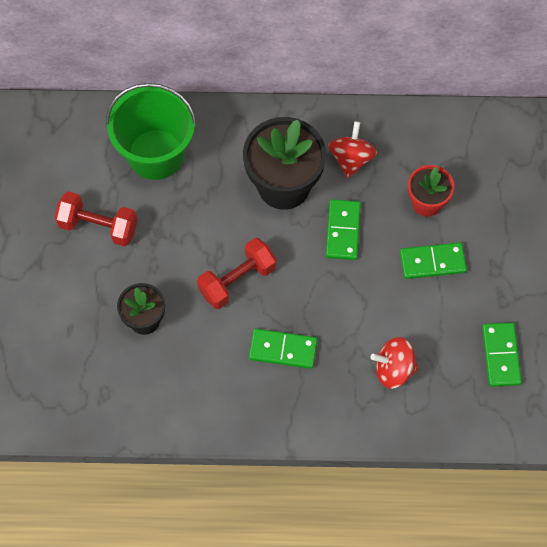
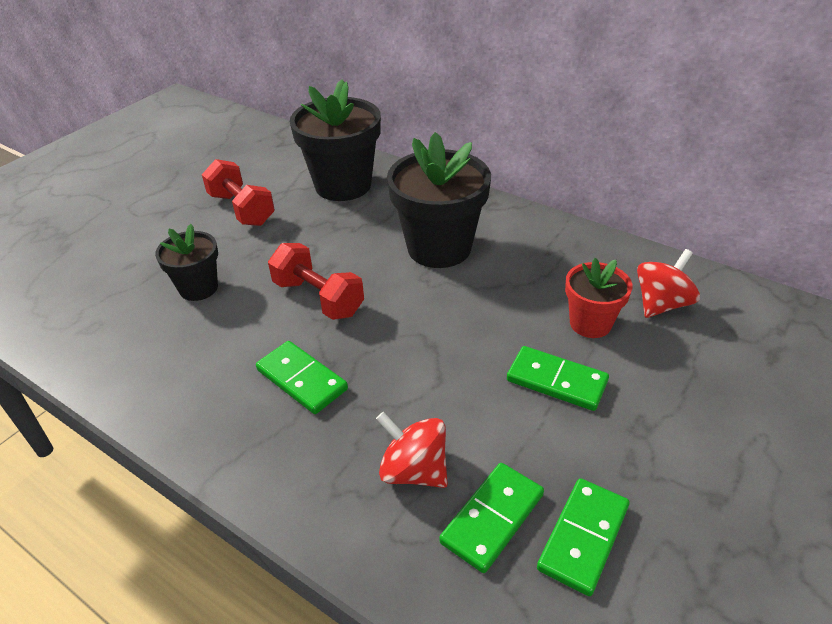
camera: 35 degrees right, 25 degrees down
green bucket [106,83,197,180] -> black flower pot [290,79,381,201]
red dumbbell [197,238,276,309] -> red dumbbell turned 45 degrees clockwise [268,243,364,320]
green domino [326,199,361,260] -> green domino moved to [439,463,544,573]
red spinning top [328,121,377,178] -> red spinning top moved to [637,249,700,318]

